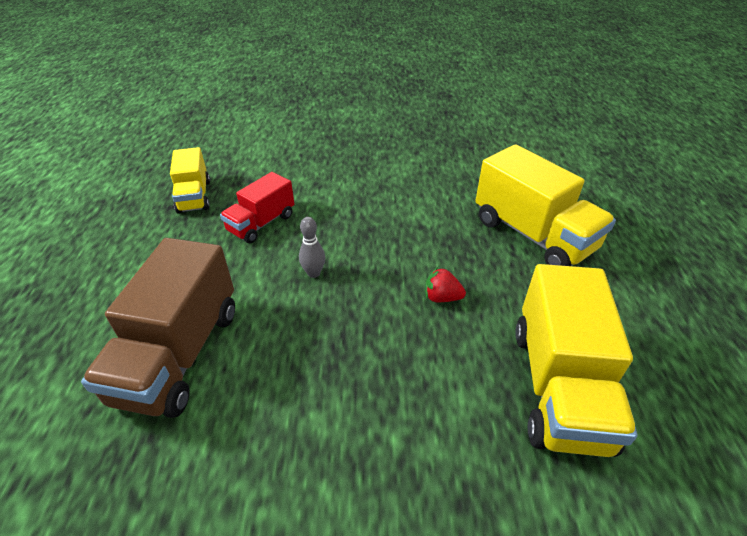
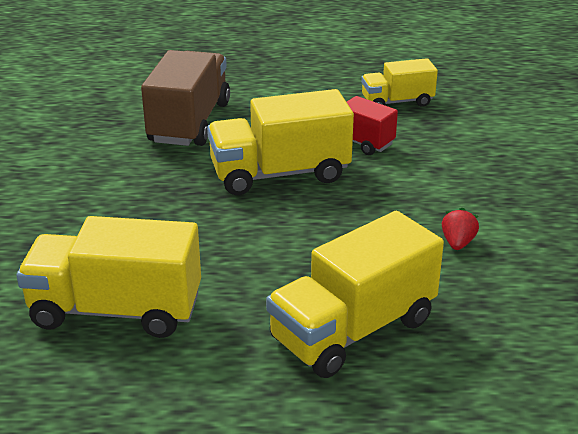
camera: 90 degrees right, 10 degrees down
brown truck [81,238,235,418] -> brown truck turned 90 degrees clockwise [141,50,230,146]
grey bowling pin [299,217,325,278] -> yellow truck [207,89,354,195]
red strawberry [425,267,466,302] -> red strawberry moved to [442,208,479,250]

